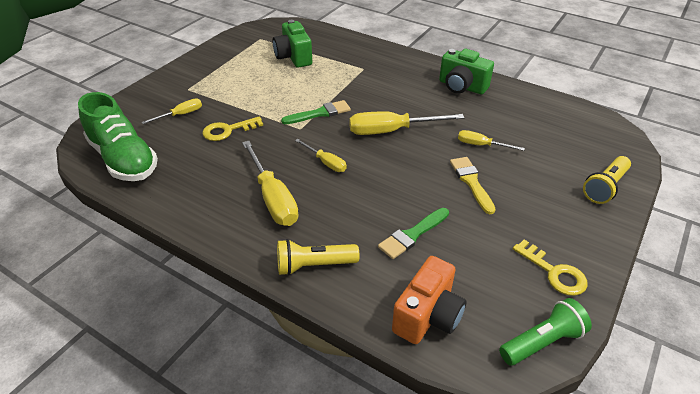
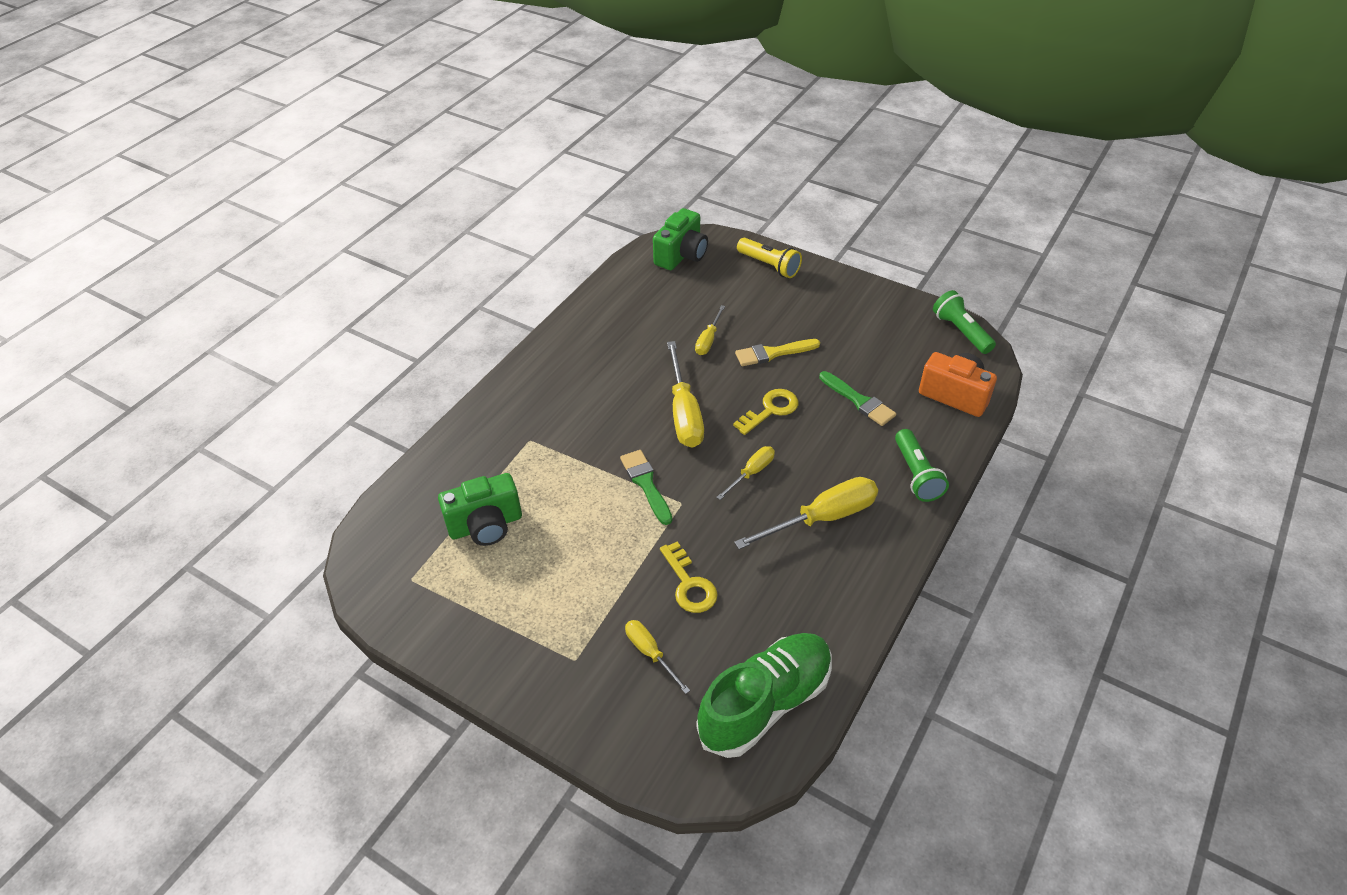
camera: 90 degrees left, 5 degrees up
yellow flashlight [277,239,359,276] -> green flashlight [895,429,949,502]
green camera [439,49,494,94] -> green camera moved to [653,208,708,270]
yellow key [513,240,588,296] -> yellow key moved to [733,389,798,435]

